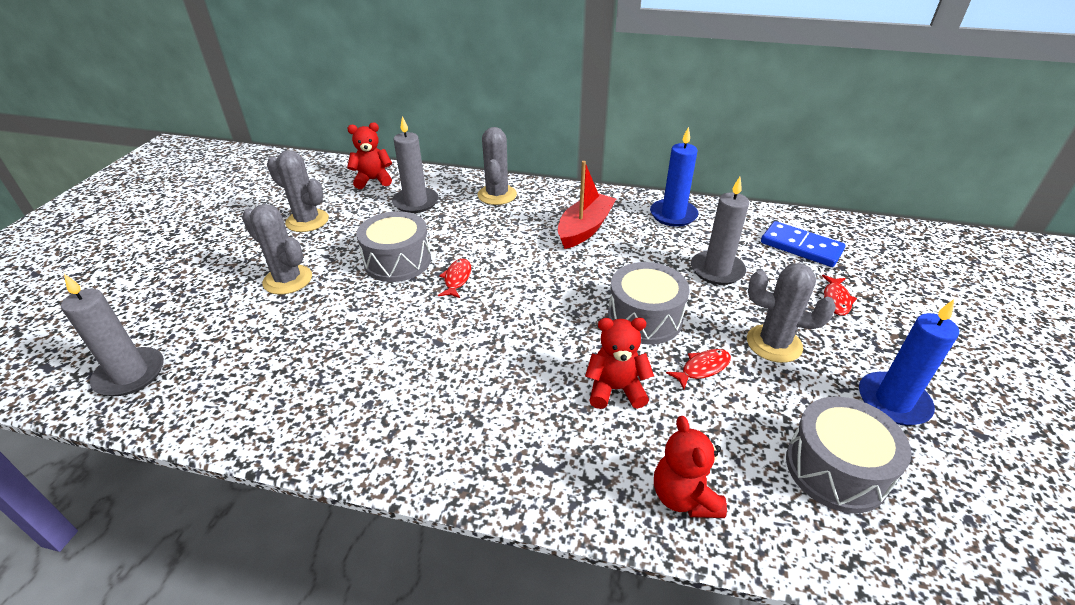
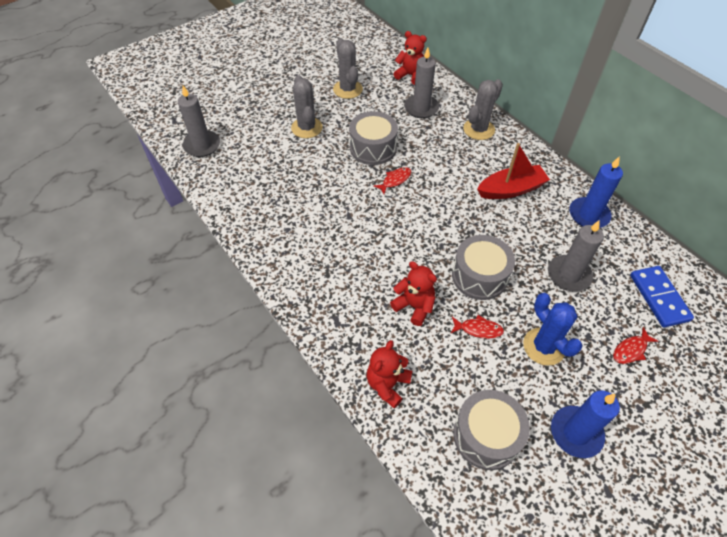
camera: 40 degrees right, 15 degrees up
grey cactus [747,263,836,363] -> blue cactus [523,293,583,366]

